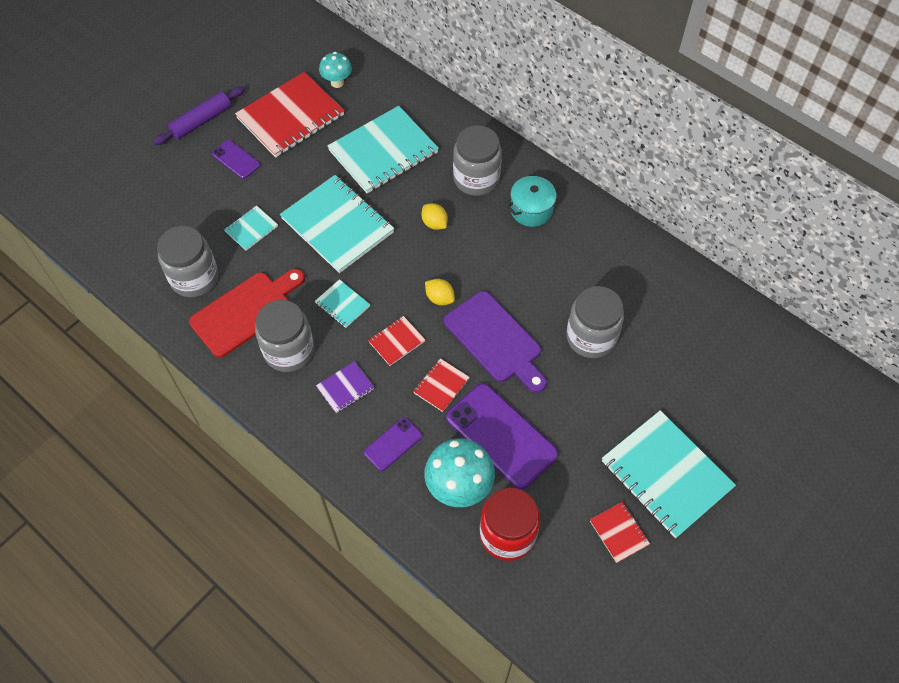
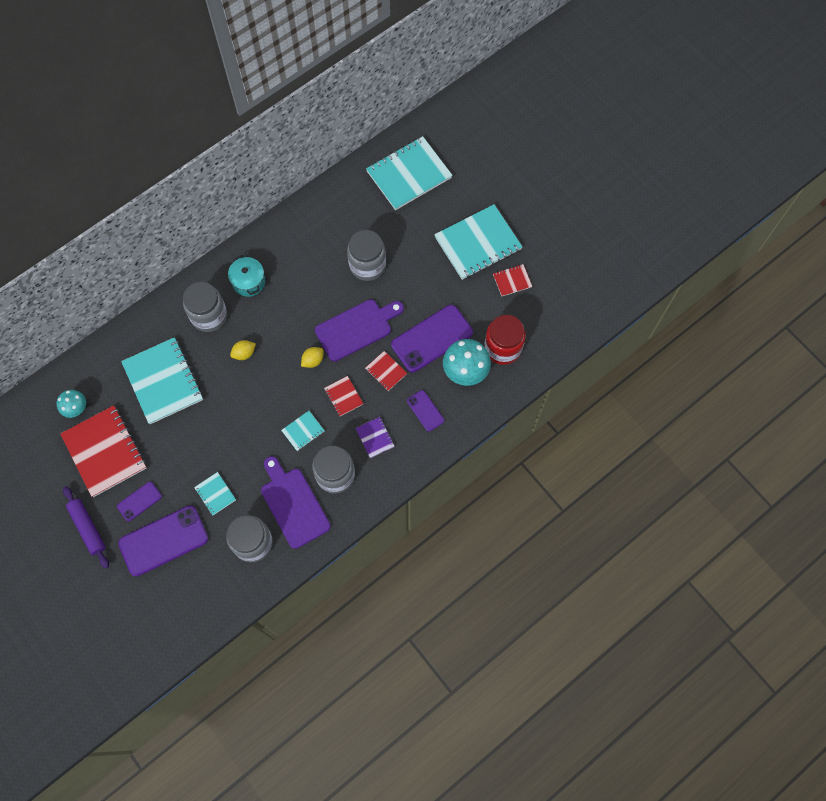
camera: 80 degrees left, 10 degrees up
red cutting board [189,269,305,357] -> purple cutting board [261,456,331,549]
turquoise notebook [280,175,394,273] -> turquoise notebook moved to [366,136,453,210]
none -> purple phone [118,506,208,577]

